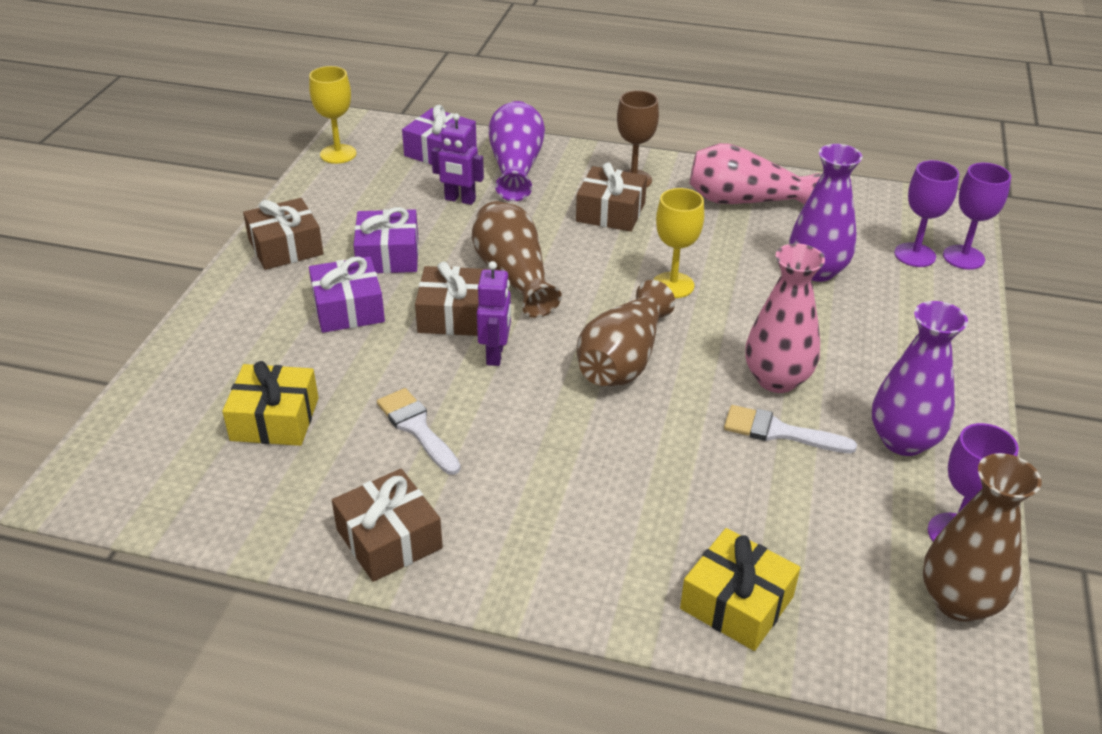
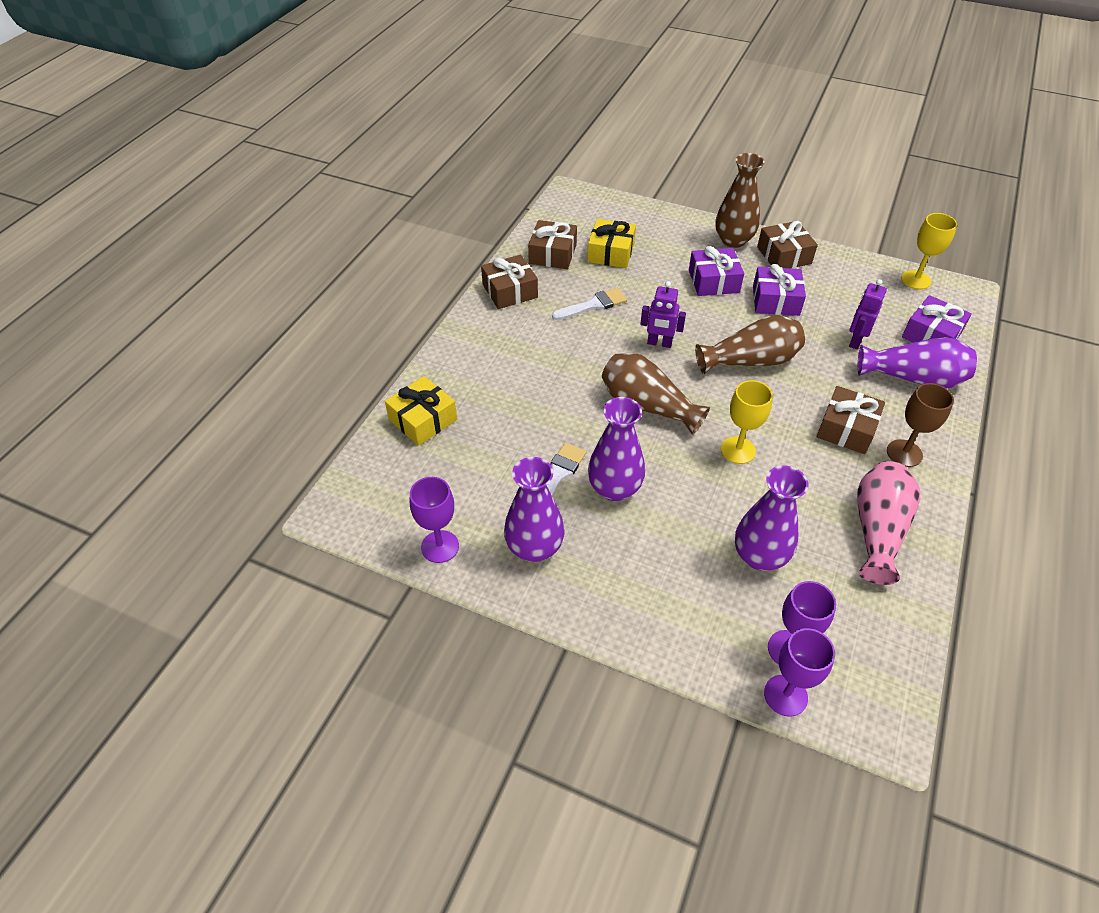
camera: 100 degrees right, 10 degrees up
brown gift [415,262,488,336] -> brown gift moved to [528,220,577,269]
pink vase [745,244,825,393] -> purple vase [588,397,645,501]
brown vase [923,453,1042,622] -> brown vase moved to [715,153,765,248]

